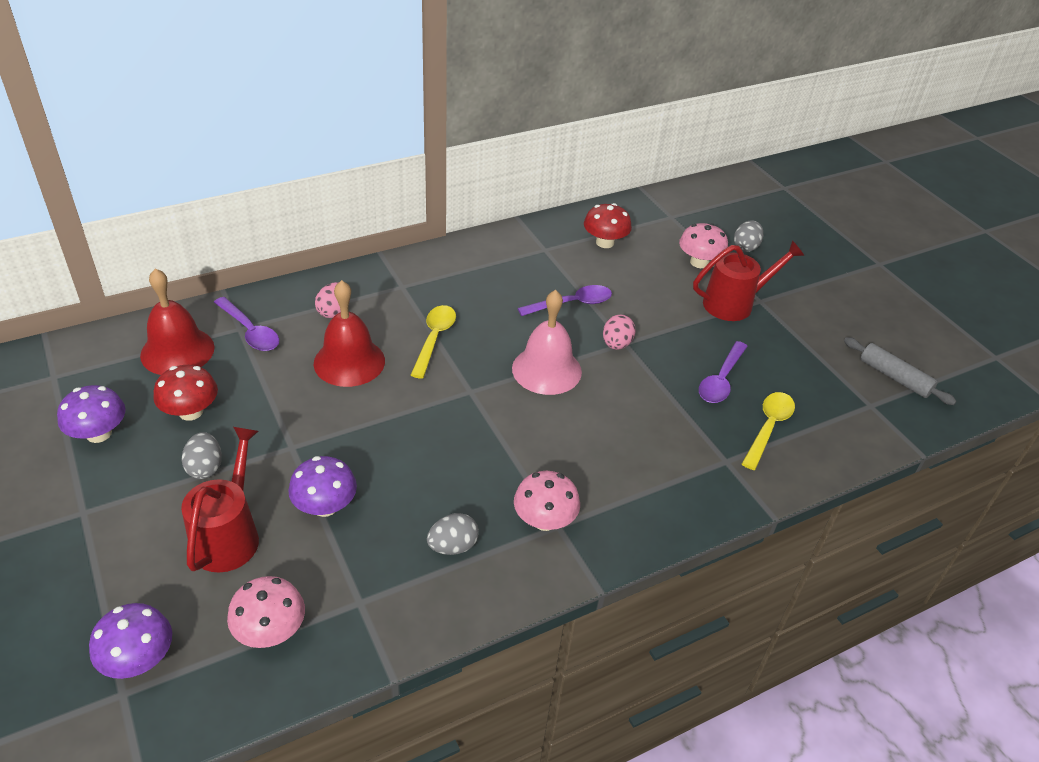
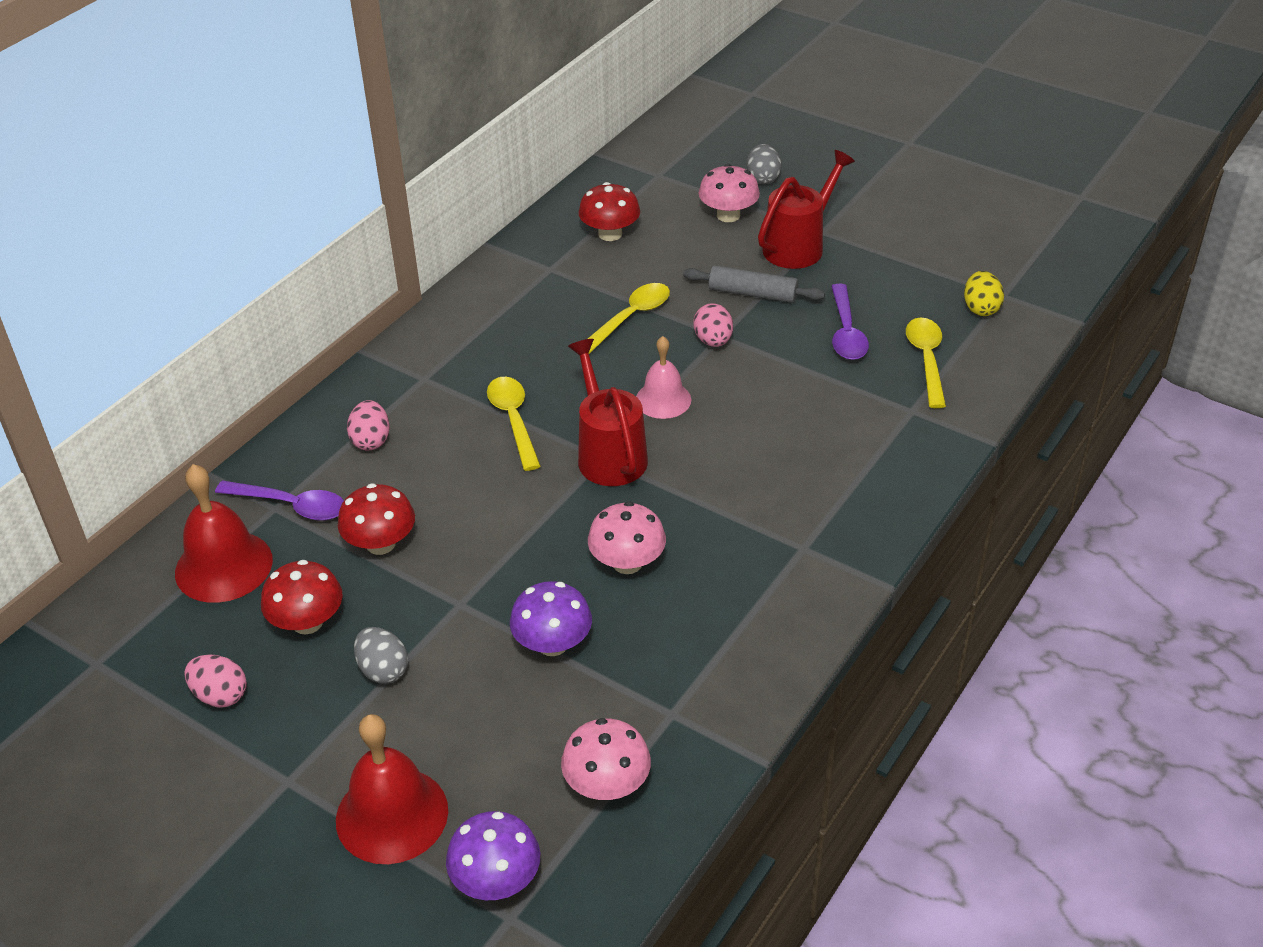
camera: 25 degrees left, 0 degrees up
purple mushroom [57,385,126,443] -> pink egg [184,654,247,708]
red watering can [181,427,259,572] -> red watering can moved to [568,339,648,486]
red bell [314,280,385,387] -> red bell moved to [336,714,448,864]
grey egg [427,513,479,555] -> none
pink bell [512,290,582,395] -> pink bell [636,336,691,419], size x0.64
pink mushroom [514,471,580,531] -> pink mushroom moved to [588,501,666,574]
purple spoon [518,285,612,316] -> yellow spoon [588,283,670,354]
grey rolling pin [844,337,956,405] -> grey rolling pin moved to [683,265,825,303]
none -> red mushroom [338,483,415,555]
none -> yellow egg [964,271,1004,316]

